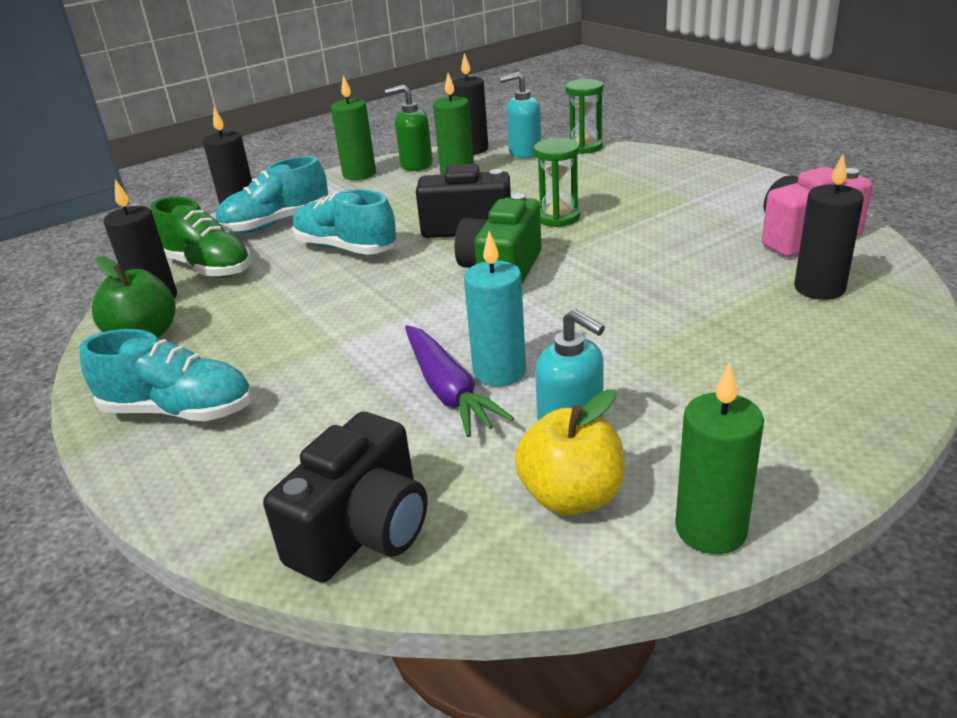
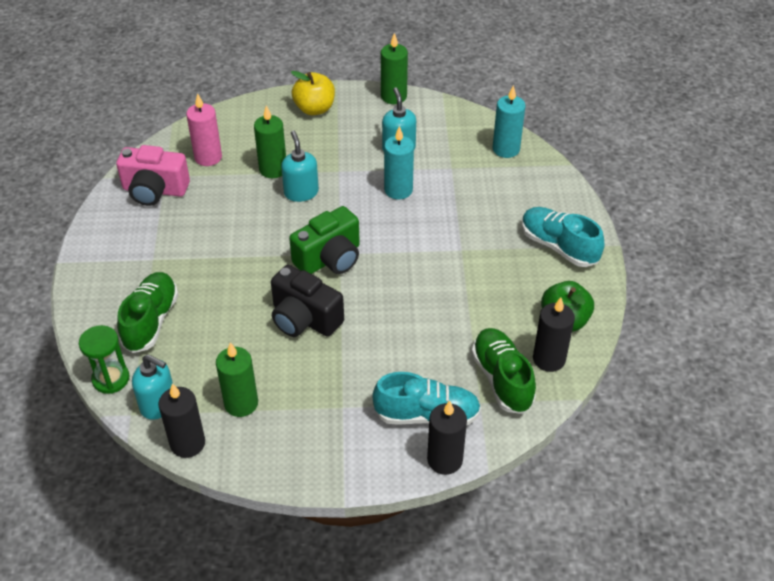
camera: 150 degrees left, 15 degrees up
black camera [263,412,428,582] -> turquoise candle [493,85,526,158]
turquoise shoe [292,189,397,255] -> none
green candle [331,75,376,180] -> green candle moved to [254,105,286,178]
green soap dispenser [385,85,433,171] -> none
purple carrot [405,325,514,437] -> none
yellow apple [515,389,625,515] -> yellow apple moved to [291,71,335,115]
green hourglass [534,138,580,227] -> none
black candle [794,154,864,300] -> pink candle [186,93,222,166]
none -> green shoe [117,272,178,353]
none -> turquoise soap dispenser [281,131,319,202]

